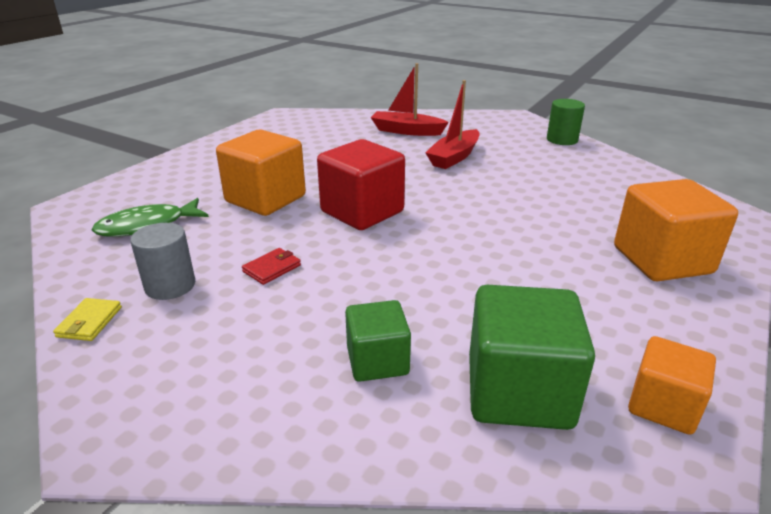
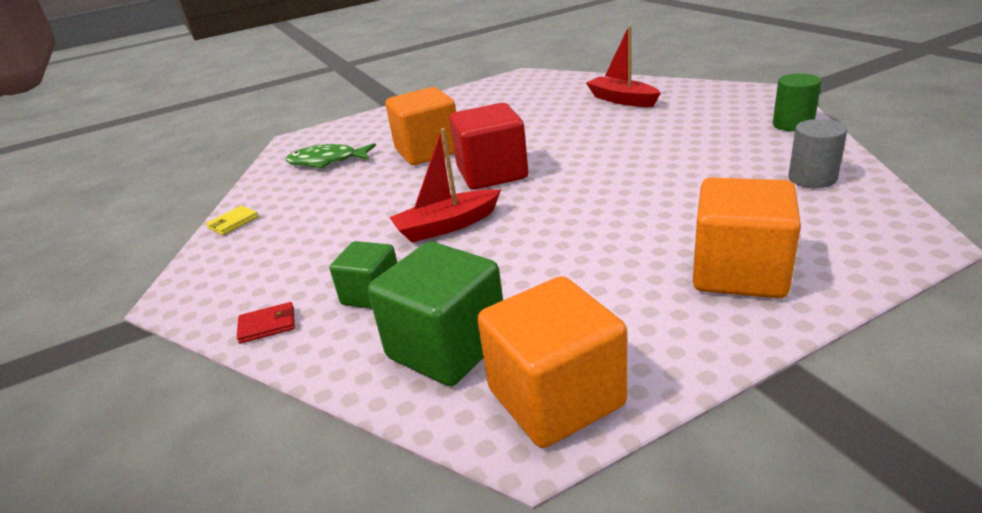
camera: 35 degrees right, 0 degrees up
grey cylinder [130,223,195,300] -> grey cylinder moved to [788,119,847,188]
red wallet [242,248,301,285] -> red wallet moved to [237,302,295,344]
red boat [425,80,480,169] -> red boat moved to [389,128,501,242]
orange cube [628,336,716,435] -> orange cube [477,276,627,448], size x1.67

